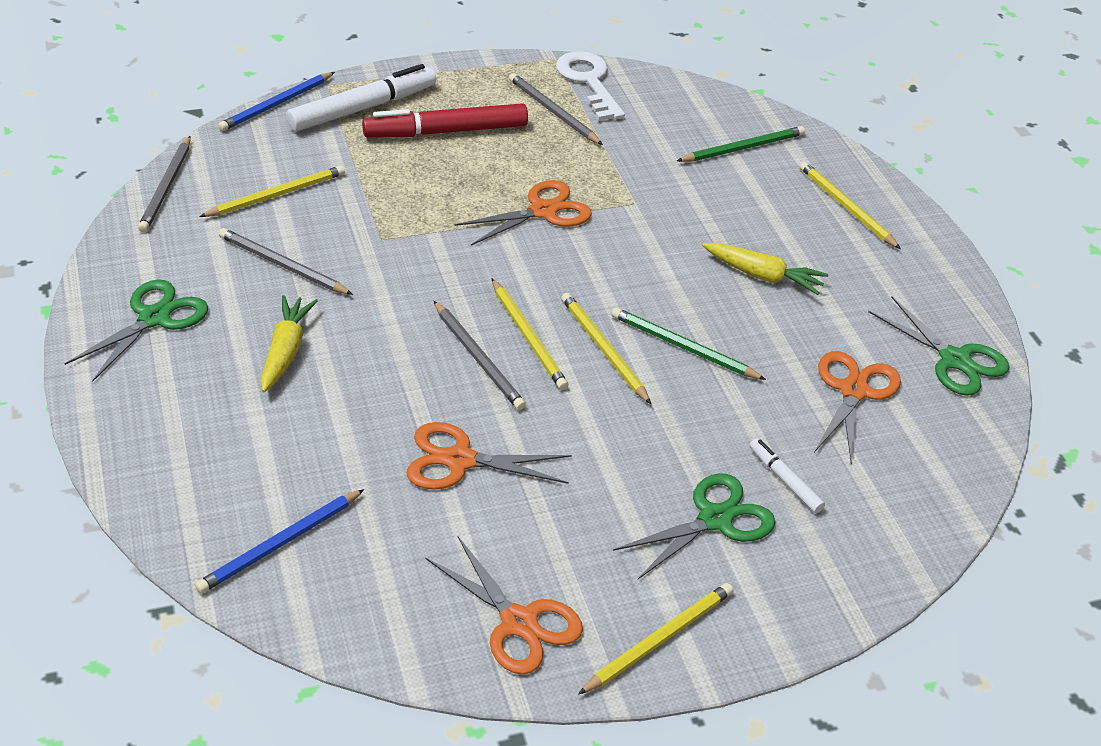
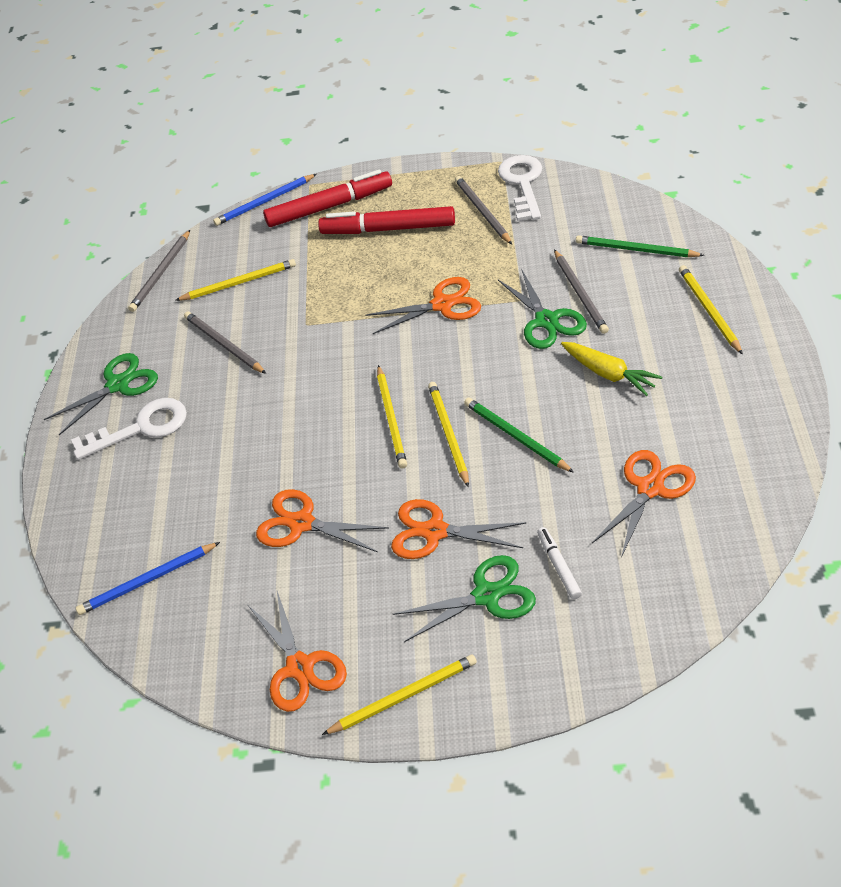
camera: 25 degrees right, 5 degrees up
yellow carrot [261,295,318,392] -> none
white marker [286,64,436,132] -> red marker [263,170,392,227]
grey pencil [434,301,526,410] -> grey pencil moved to [554,250,609,334]
green pencil [677,126,805,162] -> green pencil turned 150 degrees counterclockwise [576,235,705,257]
green scissors [868,297,1009,396] -> green scissors moved to [498,270,587,349]
none -> white key [71,398,187,460]
none -> orange scissors [391,499,527,559]

